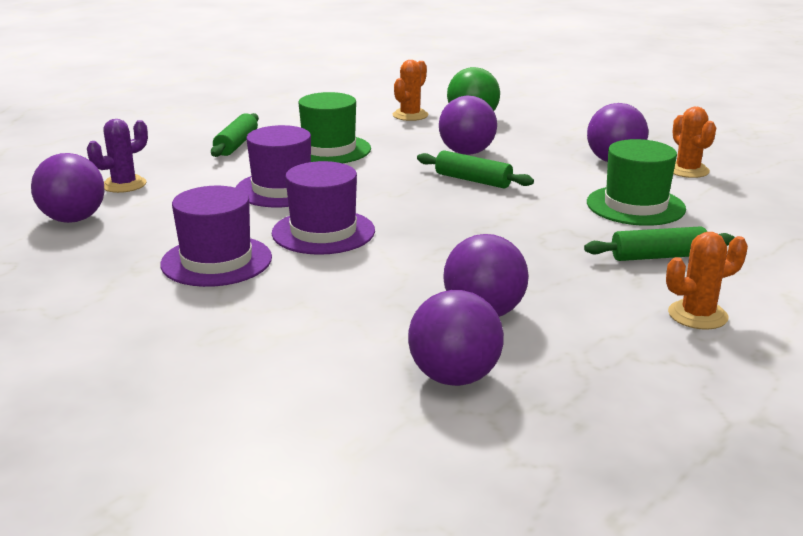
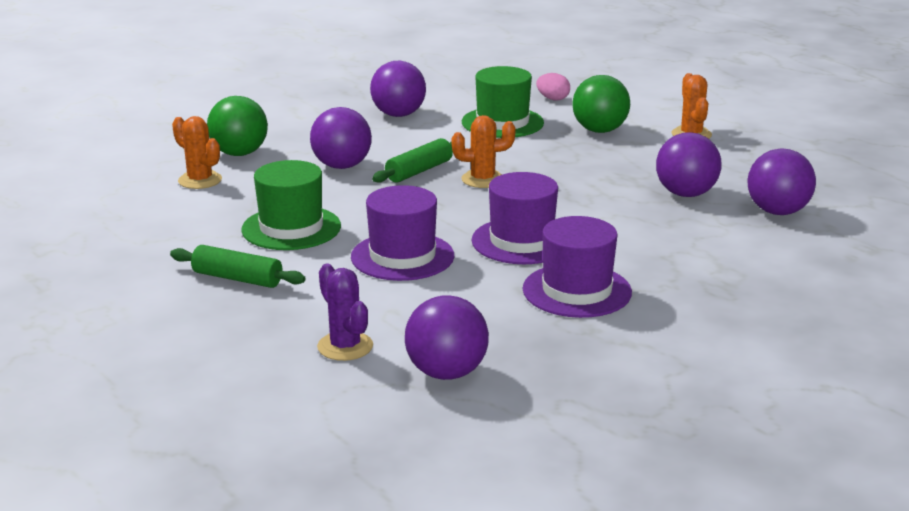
camera: 80 degrees left, 0 degrees up
green rolling pin [584,227,735,261] -> green ball [572,75,630,133]
orange cactus [673,107,716,178] -> orange cactus moved to [452,115,516,188]
none -> pink egg [536,73,570,101]

